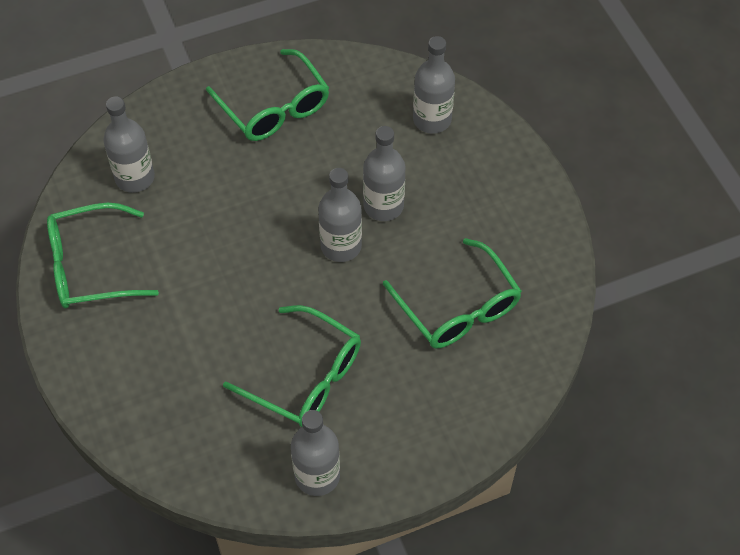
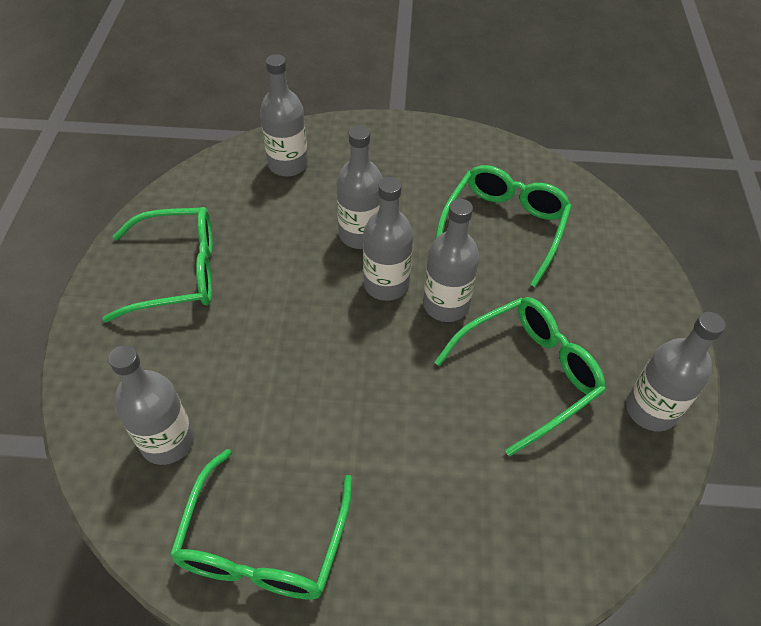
camera: 65 degrees left, 5 degrees down
green glasses [383,238,522,348] -> green glasses turned 60 degrees counterclockwise [435,165,572,288]
none -> grey bottle [423,199,479,322]

